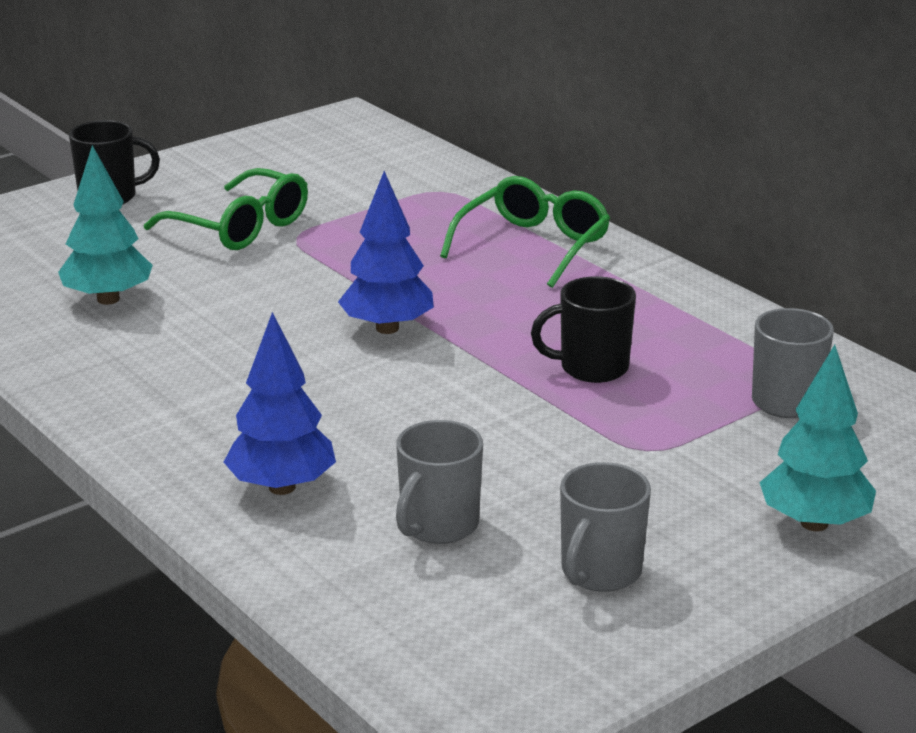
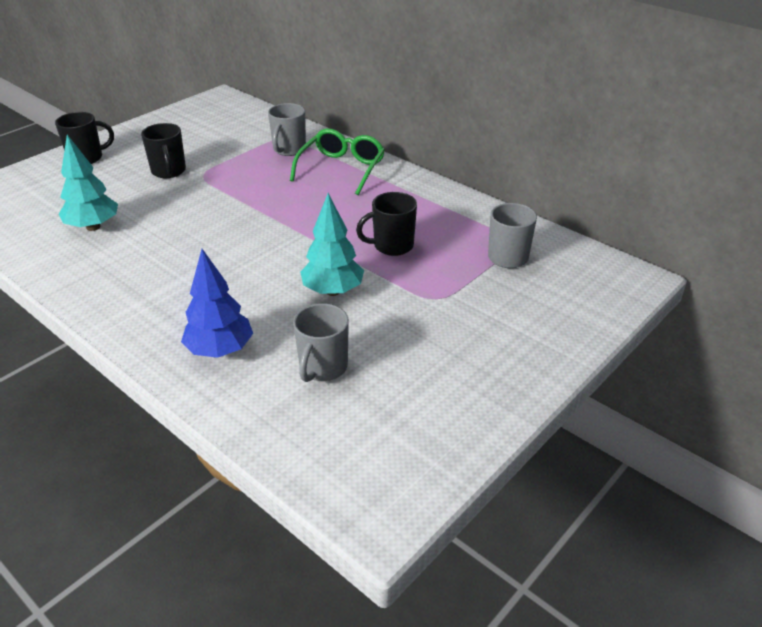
camera: 10 degrees left, 10 degrees up
green glasses [144,168,308,250] -> black mug [141,123,186,178]
blue tree [338,171,434,334] -> none
grey mug [560,462,651,592] -> grey mug moved to [268,103,306,156]
turquoise tree [759,345,876,531] -> turquoise tree moved to [300,193,364,296]

